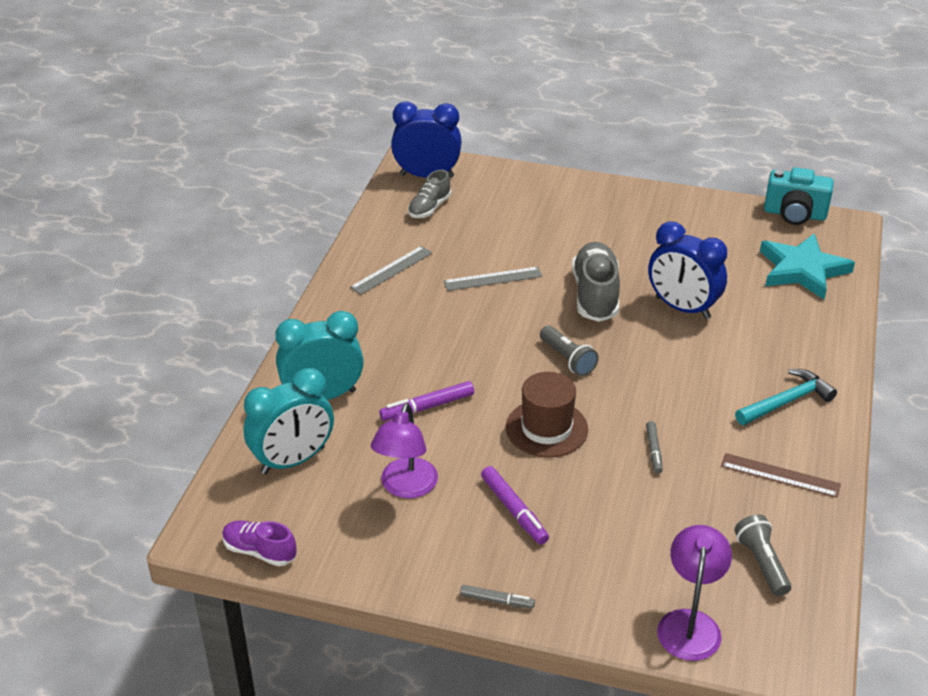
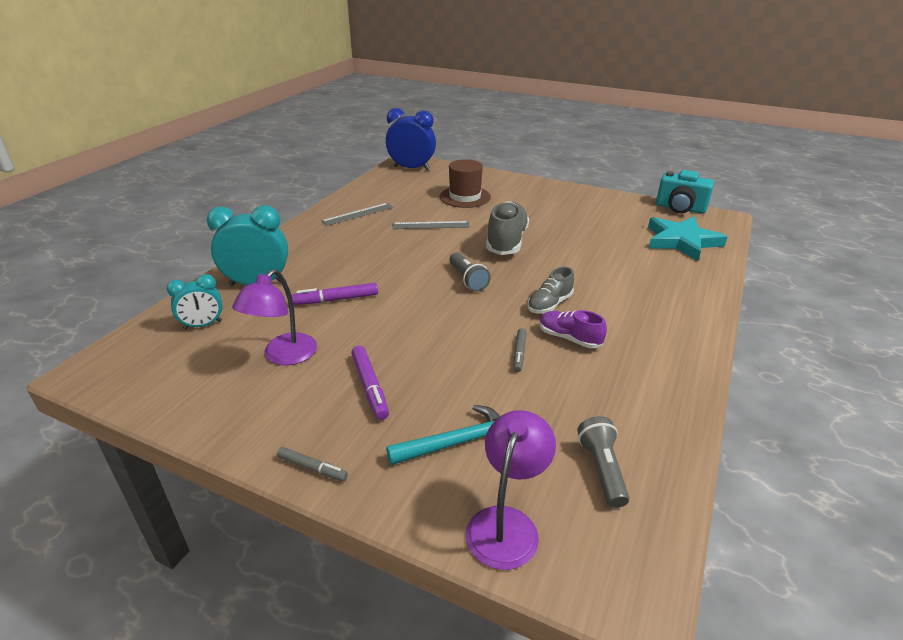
camera: 10 degrees right, 5 degrees down
purple shoe [222,520,296,566] -> purple shoe moved to [539,310,607,348]
turquoise clock [244,368,334,474] -> turquoise clock [167,274,223,329], size x0.60
grey shoe [408,170,451,218] -> grey shoe moved to [527,267,574,314]
brown hat [506,372,588,457] -> brown hat moved to [440,159,491,208]
blue clock [648,221,727,319] -> none
brown ruler [721,453,841,497] -> none
turquoise hammer [735,369,837,425] -> turquoise hammer moved to [386,405,500,465]

